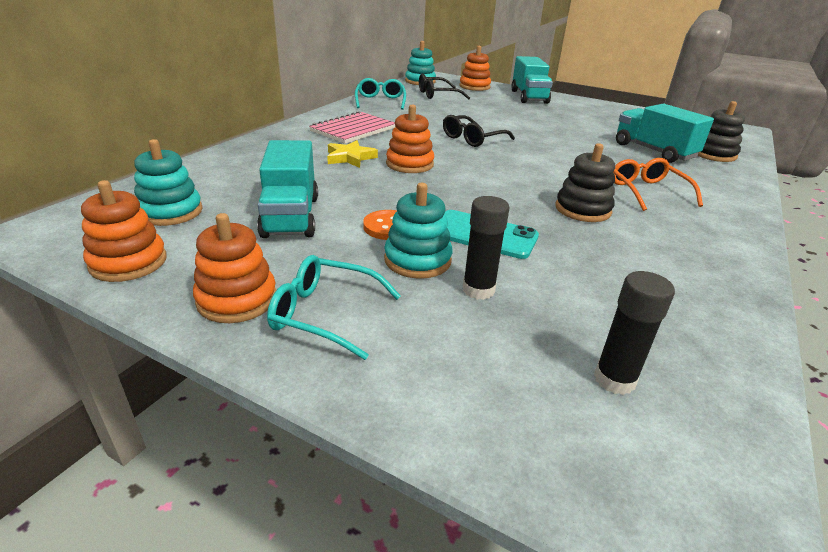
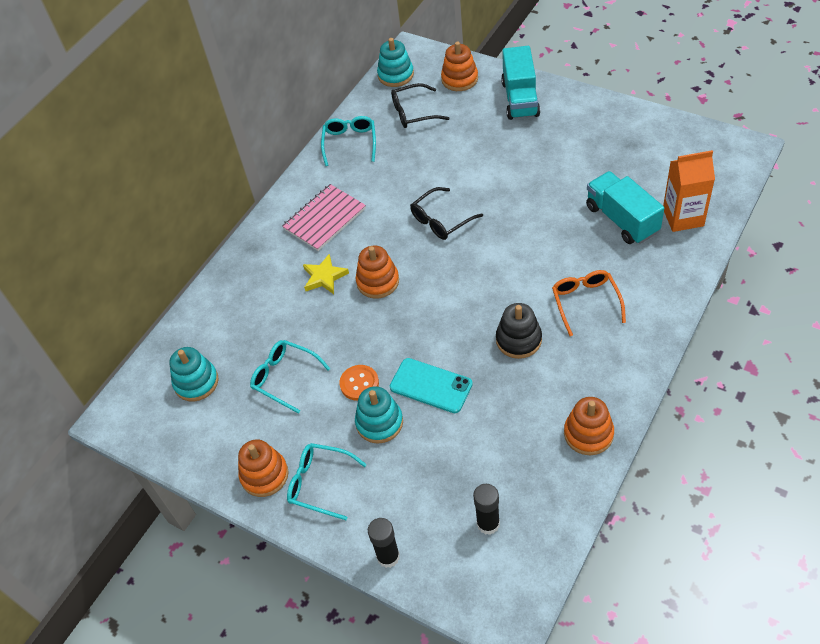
camera: 10 degrees right, 20 degrees up
orange stacking toy [81,180,167,282] -> orange stacking toy moved to [564,397,614,455]
turquoise truck [257,140,318,238] -> turquoise glasses [250,340,330,414]
black glue stick [462,196,510,300] -> black glue stick moved to [368,518,400,568]
black stacking toy [698,101,745,162] -> orange carton [663,150,715,232]

